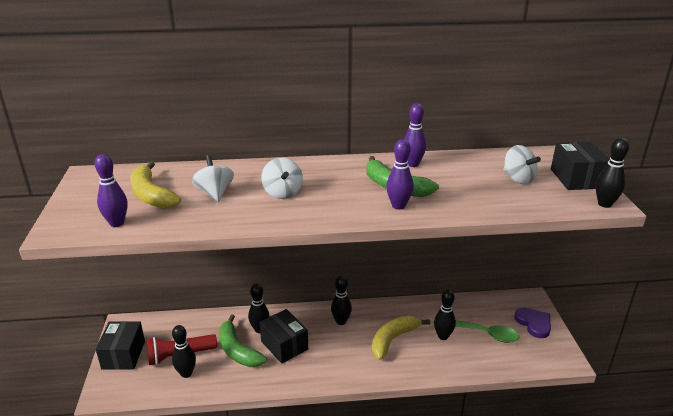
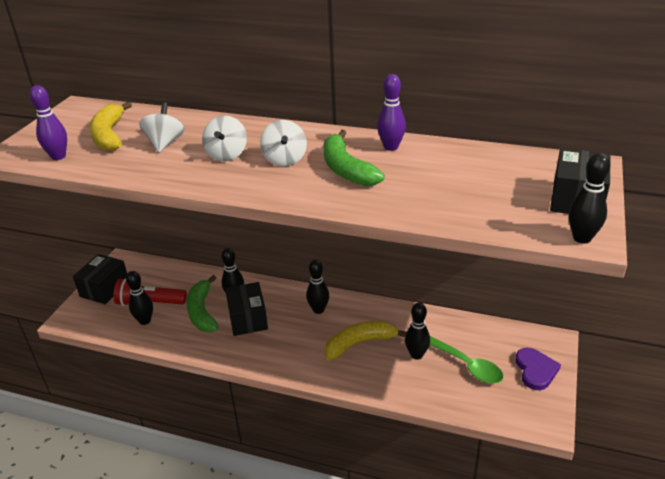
camera: 25 degrees right, 5 degrees up
purple bowling pin [386,139,414,210] -> none
white spinning top [503,145,541,184] -> white spinning top moved to [260,120,307,166]

